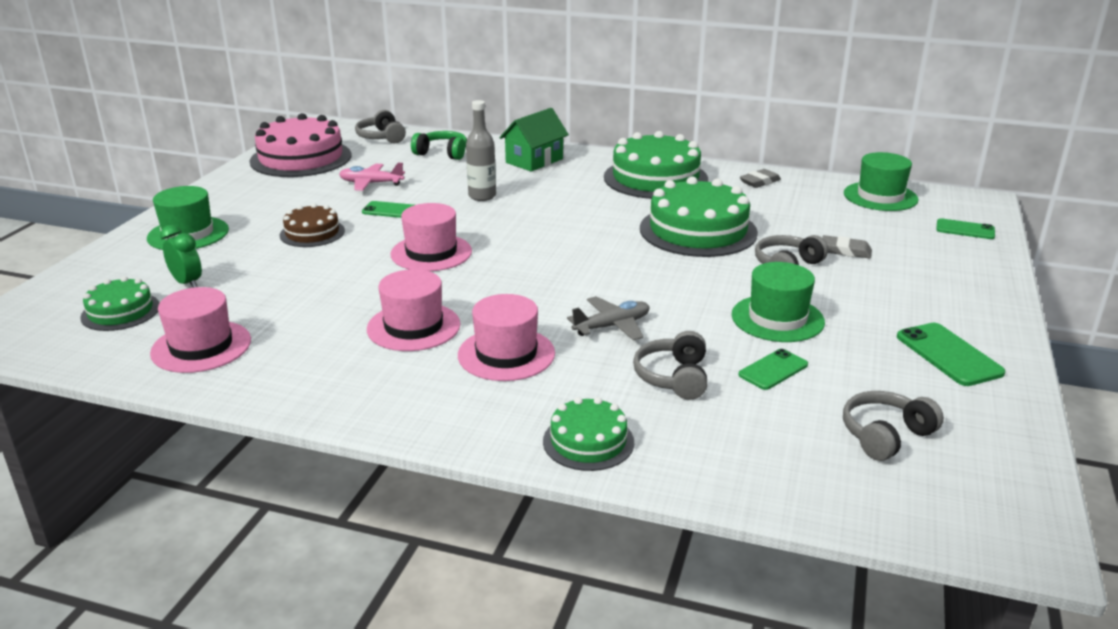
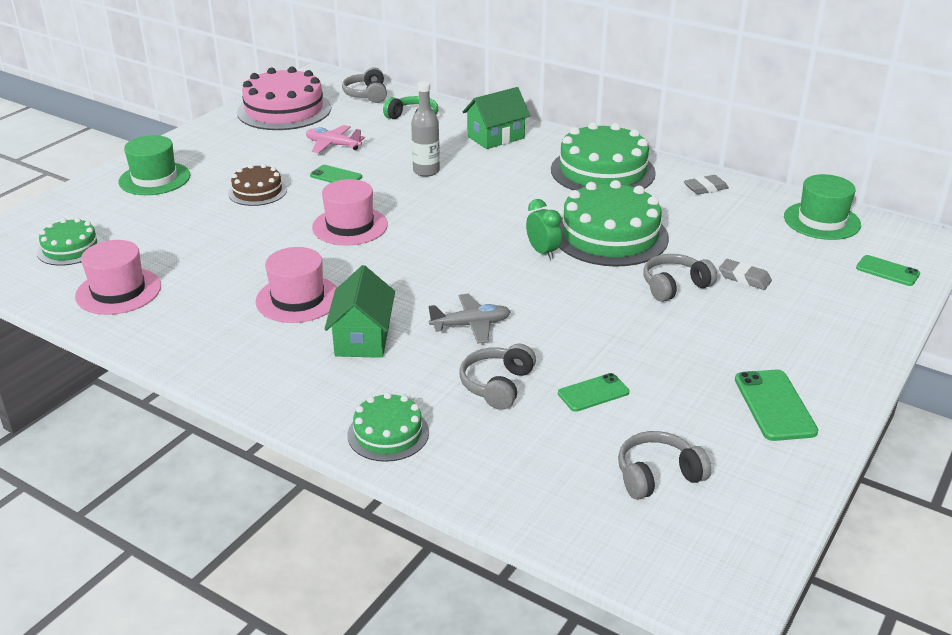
camera: 15 degrees right, 5 degrees up
green clock [160,225,202,288] -> green clock moved to [526,199,562,260]
pink hat [458,294,555,381] -> green house [324,265,395,358]
green hat [732,262,825,342] -> none

